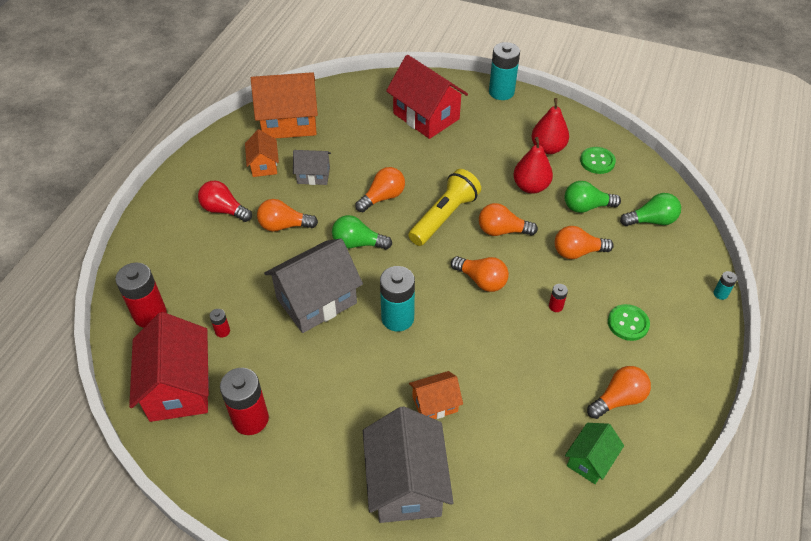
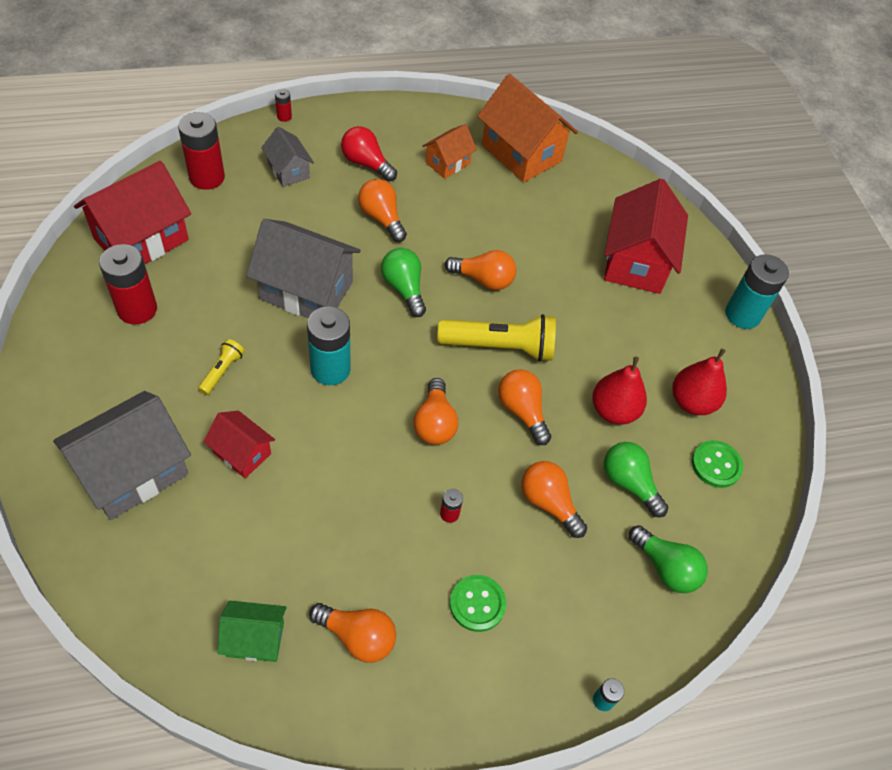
camera: 50 degrees right, 5 degrees up
red light bulb [198,181,252,222] -> red light bulb turned 45 degrees counterclockwise [341,126,397,182]
red battery [210,309,230,337] -> red battery moved to [275,89,292,122]
grey house [293,150,331,185] -> grey house moved to [261,127,314,187]
orange house [409,371,463,419] -> red house [203,411,275,478]
none -> yellow flashlight [198,339,245,395]

